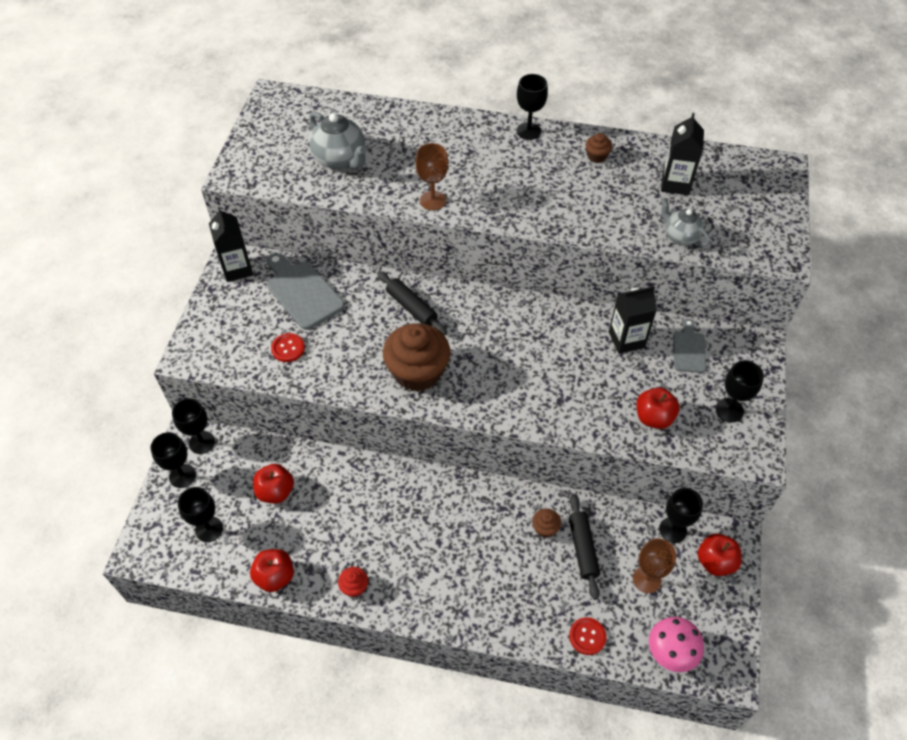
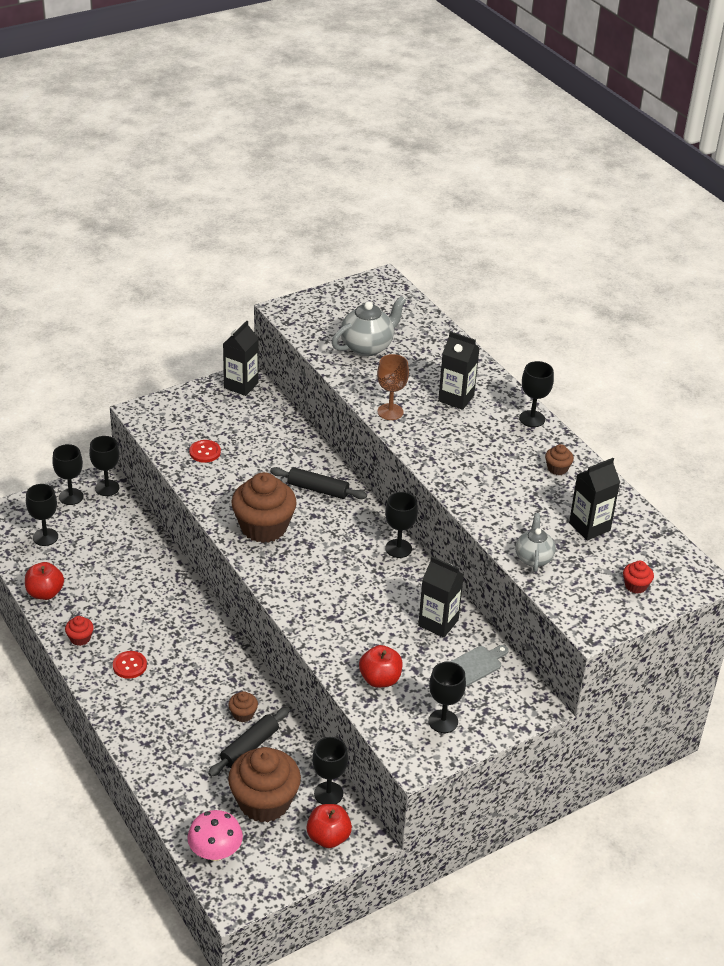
camera: 45 degrees right, 15 degrees down
red apple [253,464,294,503] -> none
grey cutting board [267,253,345,330] -> none
grey teapot [309,111,367,170] -> grey teapot turned 135 degrees counterclockwise [332,296,406,356]
black rolling pin [377,271,447,335] -> black rolling pin turned 75 degrees counterclockwise [270,467,367,499]
red button [569,617,606,655] -> red button moved to [113,651,147,679]
brown goblet [633,538,676,593] -> brown cupcake [228,747,301,822]
none -> black goblet [385,492,418,558]
none -> black carton [438,331,479,410]
none -> red cupcake [623,561,654,594]

